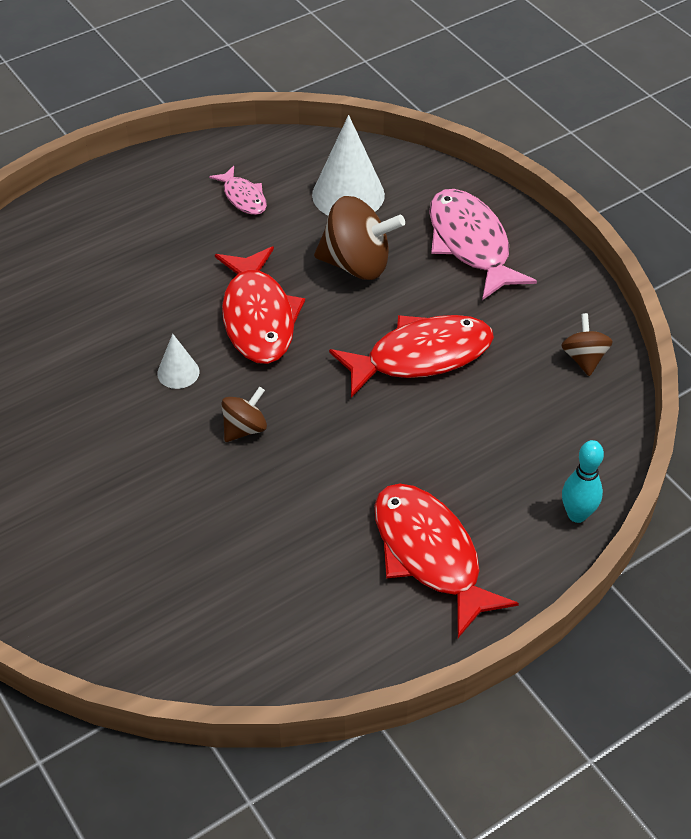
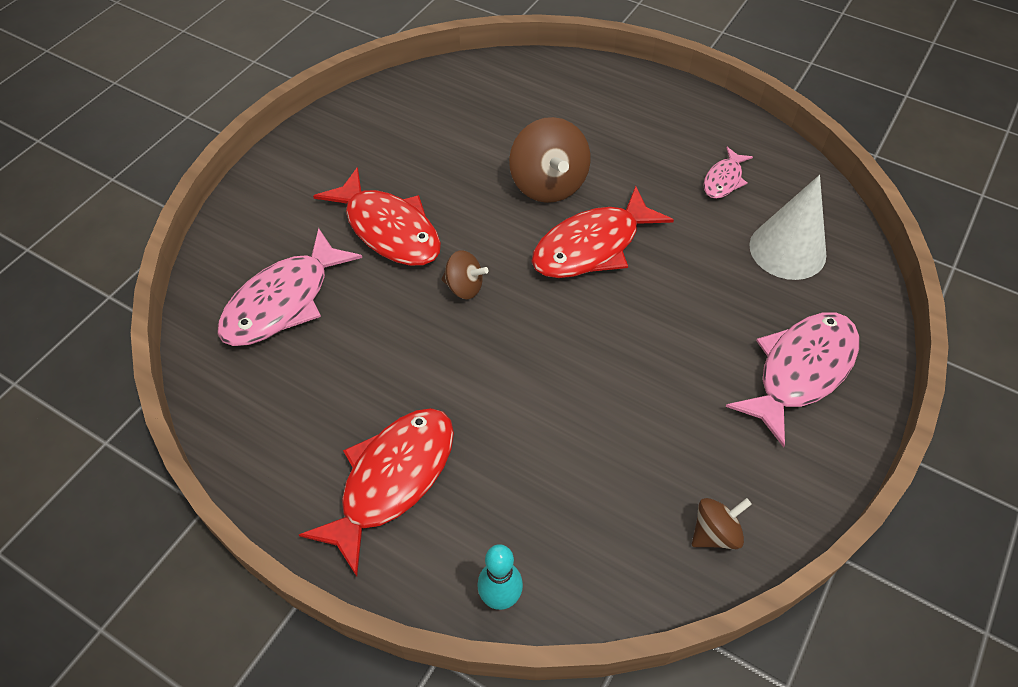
camera: 65 degrees right, 5 degrees up
white cone [157,334,199,389] -> none
brown spinning top [314,196,405,280] -> brown spinning top moved to [509,117,590,203]
red fish [329,315,494,398] -> red fish moved to [313,167,441,266]
none -> pink fish [218,228,362,346]

